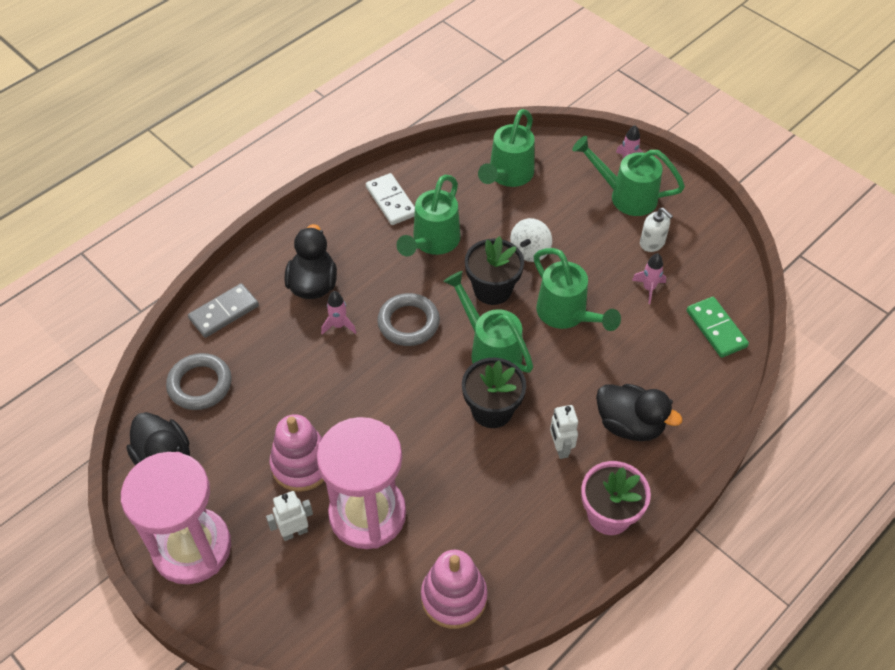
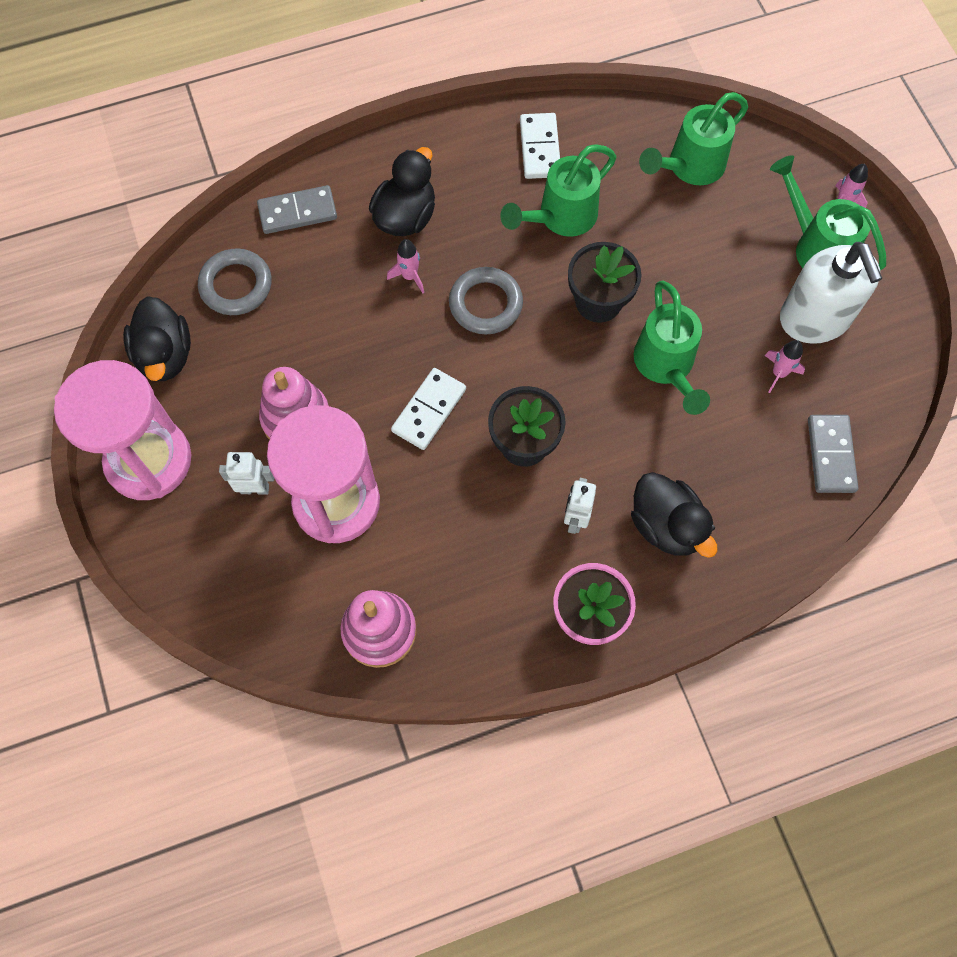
camera: 25 degrees right, 15 degrees up
green watering can [443,271,533,373] -> none
white spinning top [510,218,552,262] -> none
white soap dispenser [640,208,673,252] -> white soap dispenser [780,242,883,344], size x2.08
green domino [687,297,749,358] -> grey domino [808,415,858,493]
none -> white domino [391,368,466,450]

